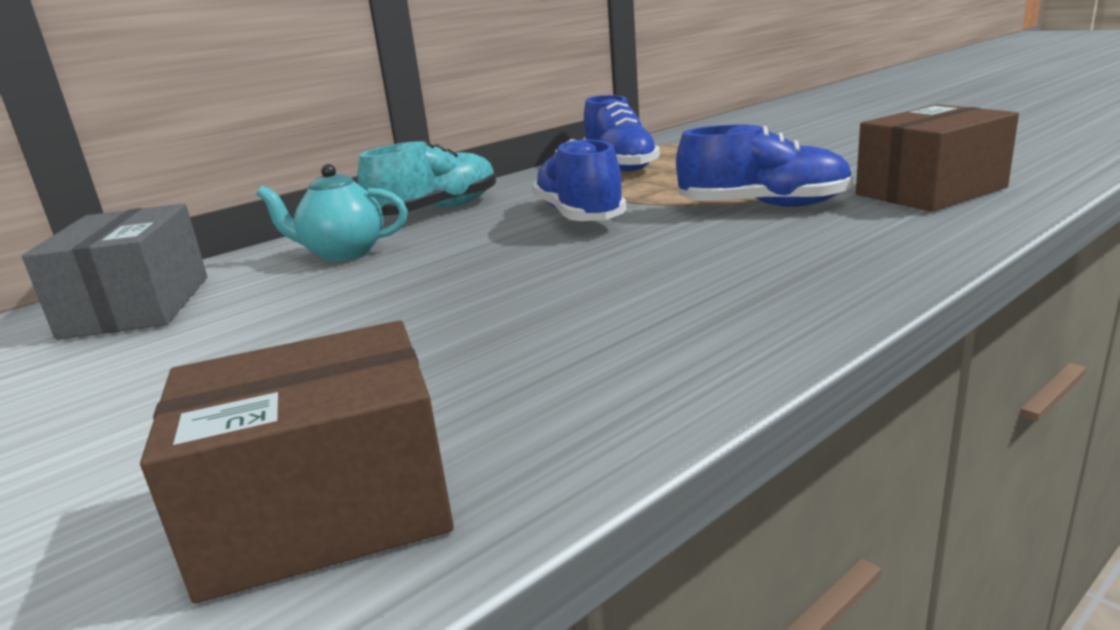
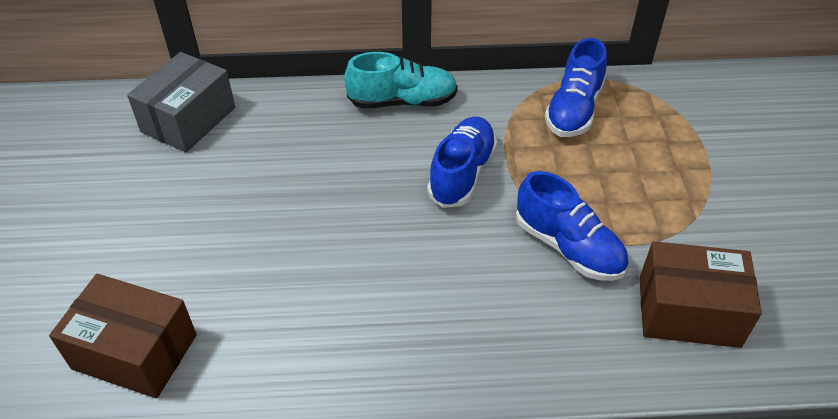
camera: 35 degrees right, 25 degrees up
turquoise teapot [256,164,408,262] -> none

